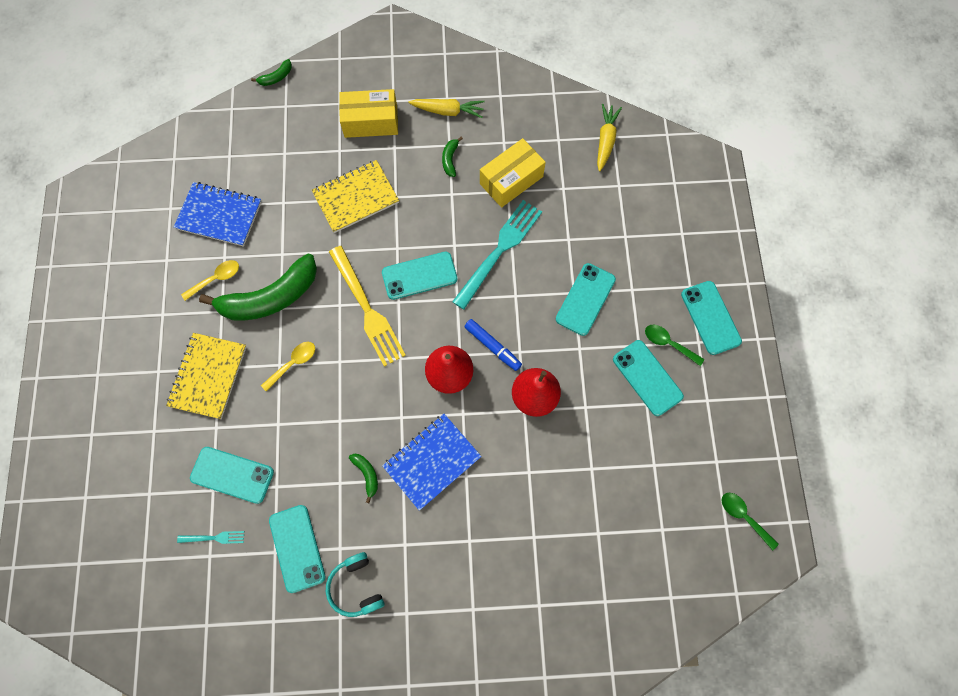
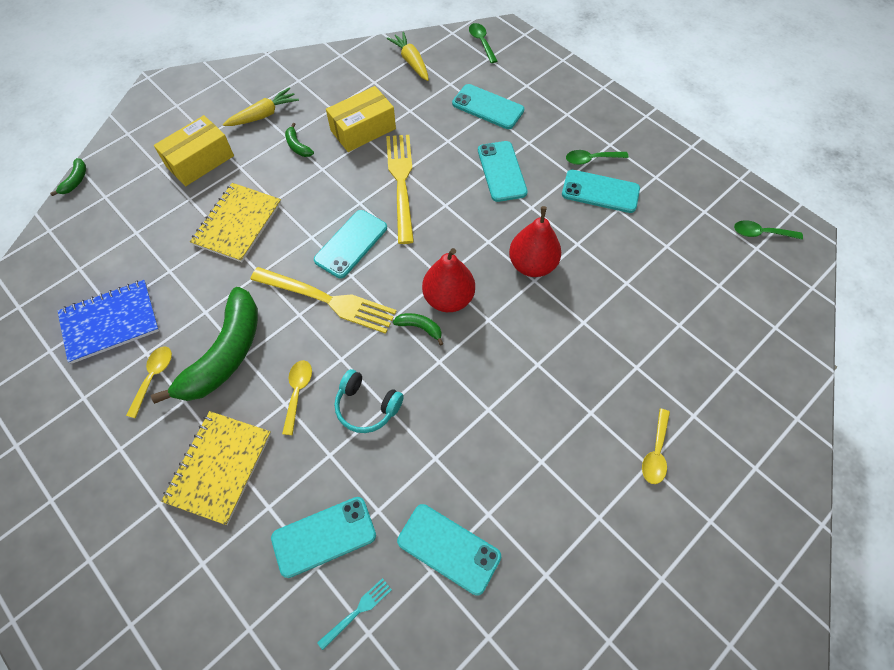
camera: 40 degrees left, 10 degrees down
yellow notebook [166,333,246,419] -> yellow notebook turned 45 degrees clockwise [161,411,271,525]
turquoise headphones [326,552,384,617] -> turquoise headphones moved to [335,369,404,433]
green banana [349,454,378,503] -> green banana moved to [393,313,443,346]
blue notebook [382,414,482,511] -> none
turquoise fork [452,200,542,309] -> yellow fork [386,135,414,244]
blue marker [464,319,522,371] -> none
yellow box [480,138,546,208] -> yellow box turned 45 degrees clockwise [326,86,396,152]
turquoise phone [681,281,742,355] -> turquoise phone moved to [452,84,524,129]
none -> green spoon [469,23,497,63]
none -> yellow spoon [642,409,670,484]

